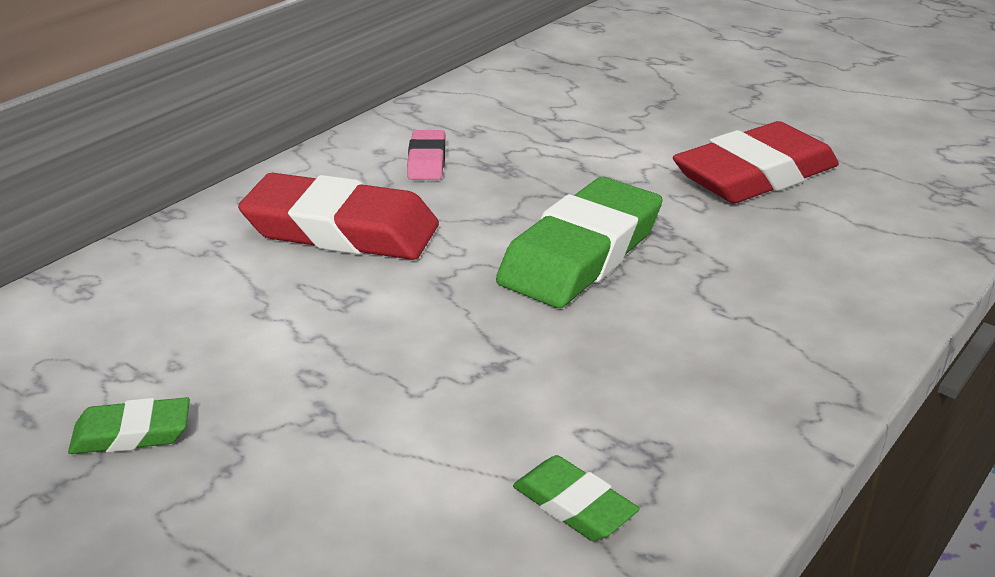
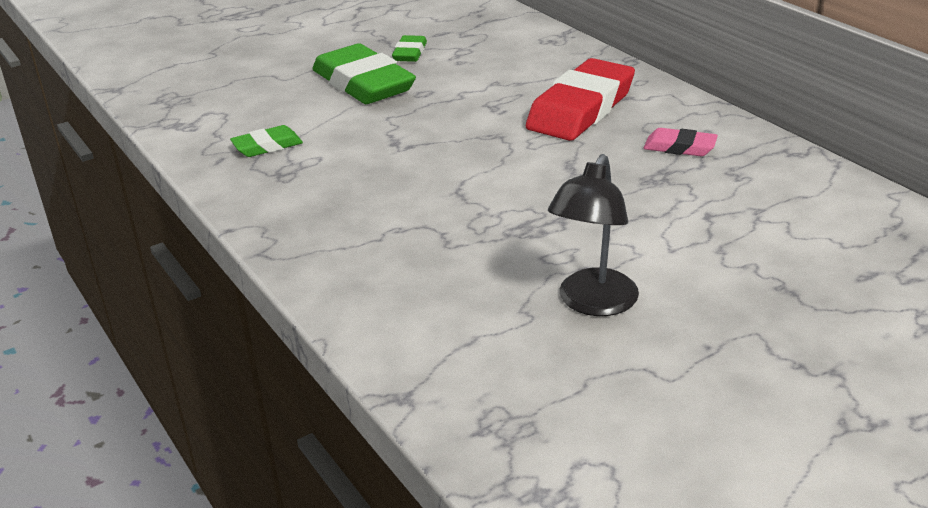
camera: 110 degrees right, 0 degrees up
green eraser [496,177,662,308] -> green eraser moved to [312,43,416,104]
red eraser [673,121,839,203] -> black lamp [548,154,639,316]

